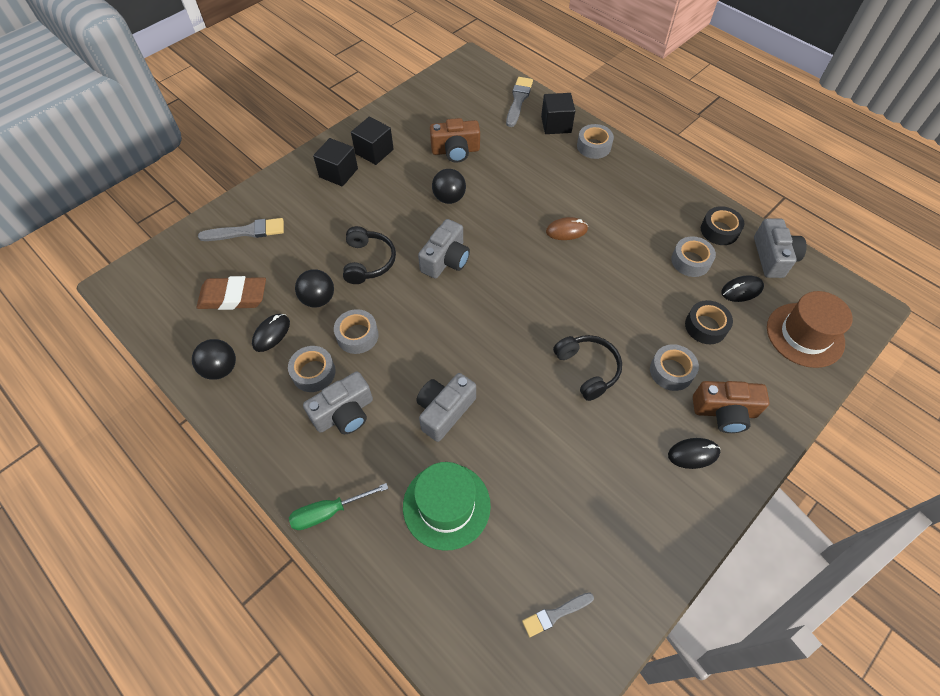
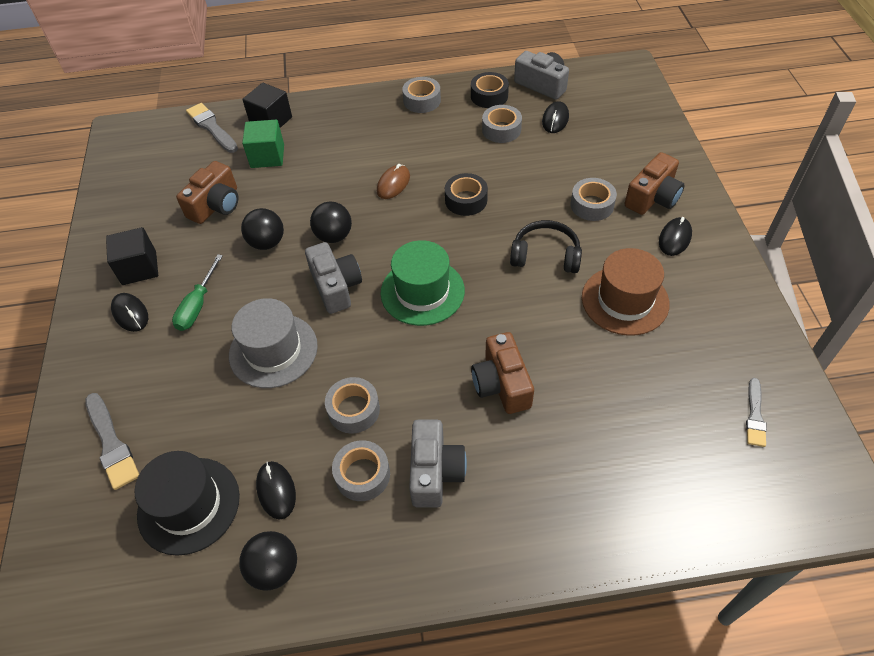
camera: 50 degrees left, 5 degrees down
brown eraser [197,276,266,310] -> black hat [134,451,240,556]
grey brush [198,218,284,241] -> grey brush turned 120 degrees clockwise [85,393,139,490]
green screwdriver [289,483,388,530] -> green screwdriver moved to [172,254,223,331]
black ball [295,269,334,308] -> black ball moved to [310,202,352,243]
black cube [313,138,358,186] -> black mouse [111,293,148,332]
black headphones [343,226,396,284] -> grey hat [229,298,318,388]
green hat [403,462,491,551] -> green hat moved to [380,240,465,326]
grey camera [416,373,476,442] -> brown camera [471,332,534,414]
grey tape [577,124,614,159] -> grey tape moved to [402,77,441,113]
black tape [685,300,733,344] -> black tape moved to [445,173,488,216]
brown hat [767,291,853,368] -> brown hat moved to [582,248,670,336]
none -> green cube [242,120,284,168]

